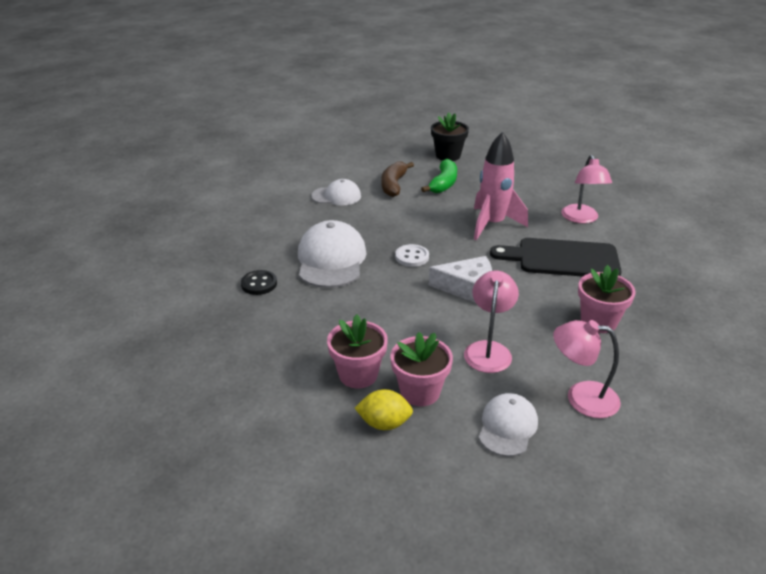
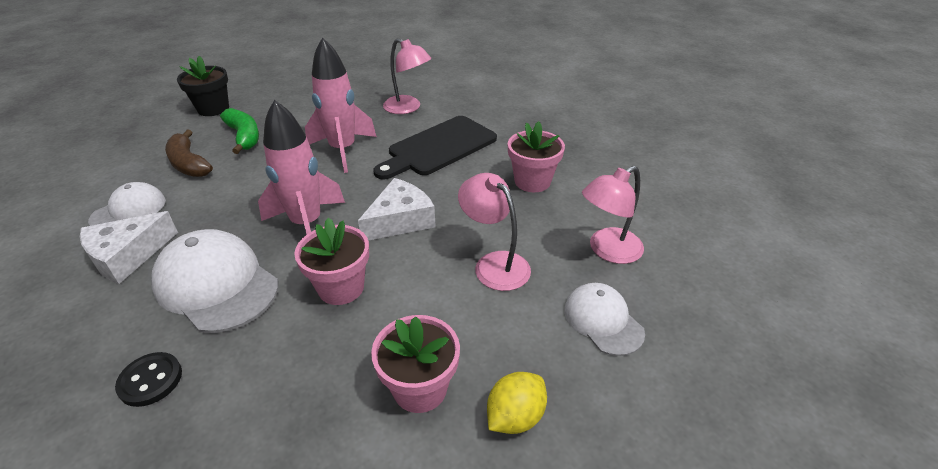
camera: 50 degrees left, 5 degrees up
pink flower pot [390,332,453,406] -> pink flower pot moved to [294,218,369,305]
white button [395,244,429,267] -> pink rocket [258,100,345,234]
none -> white cheese [80,211,178,284]

